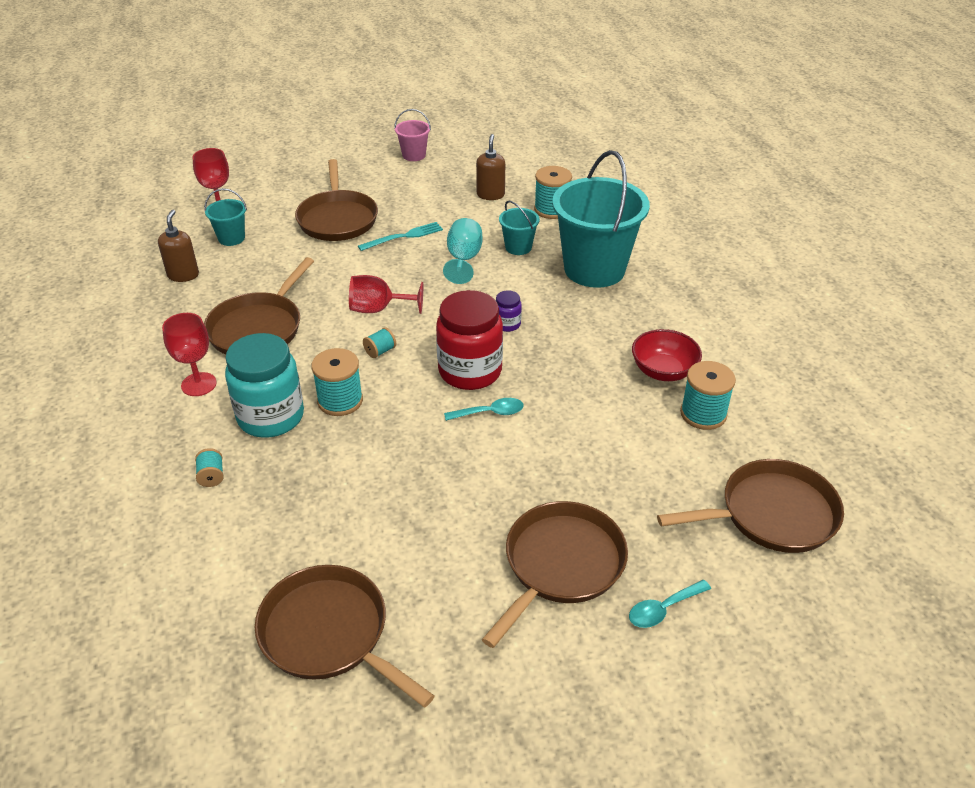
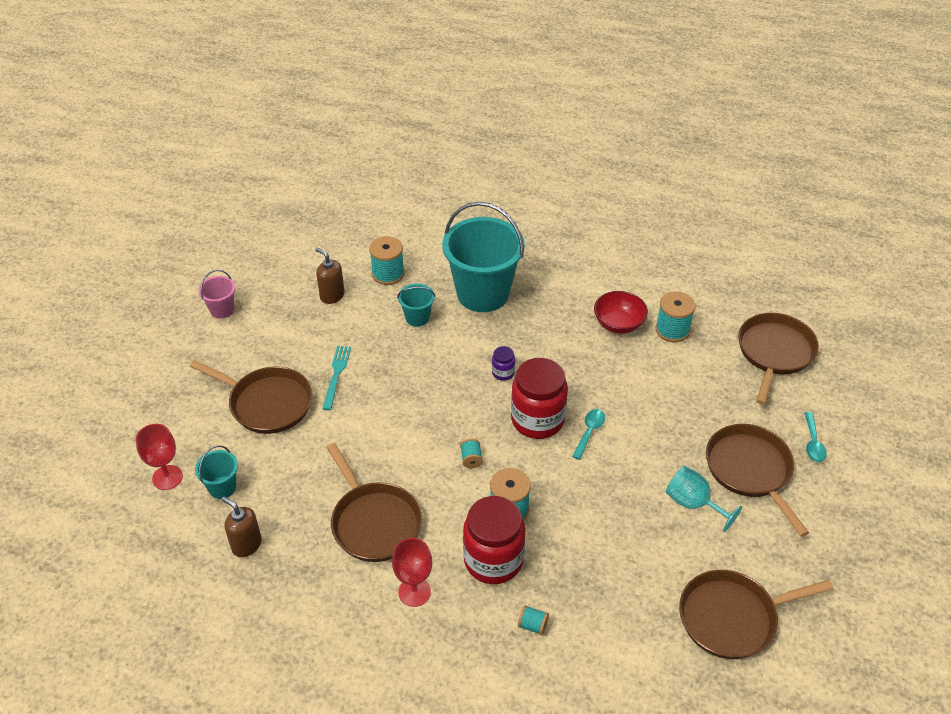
camera: 55 degrees left, 5 degrees up
turquoise jar [225,333,304,438] -> red jar [463,496,525,584]
red goblet [349,275,423,314] -> none
turquoise goblet [443,218,482,284] -> turquoise goblet moved to [666,466,742,532]

